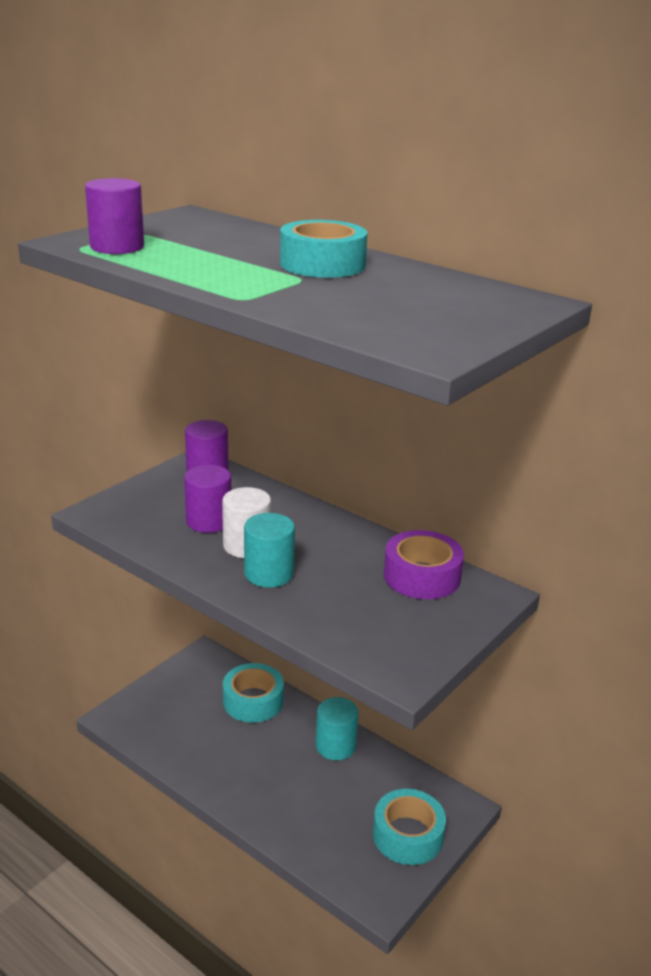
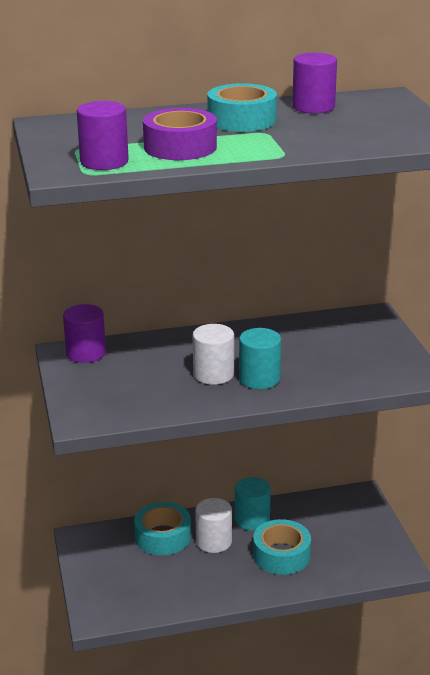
camera: 50 degrees left, 0 degrees up
purple cylinder [184,465,231,533] -> purple cylinder moved to [292,53,337,113]
turquoise tape [373,789,446,865] -> turquoise tape moved to [253,519,311,575]
purple tape [384,530,464,599] -> purple tape moved to [143,108,217,160]
none -> white cylinder [195,498,232,553]

